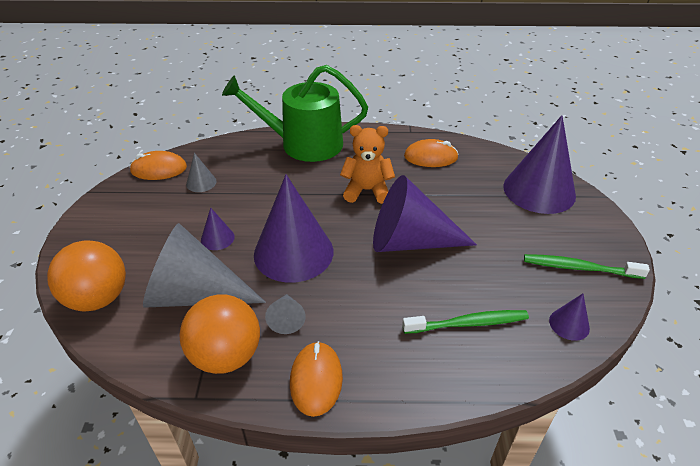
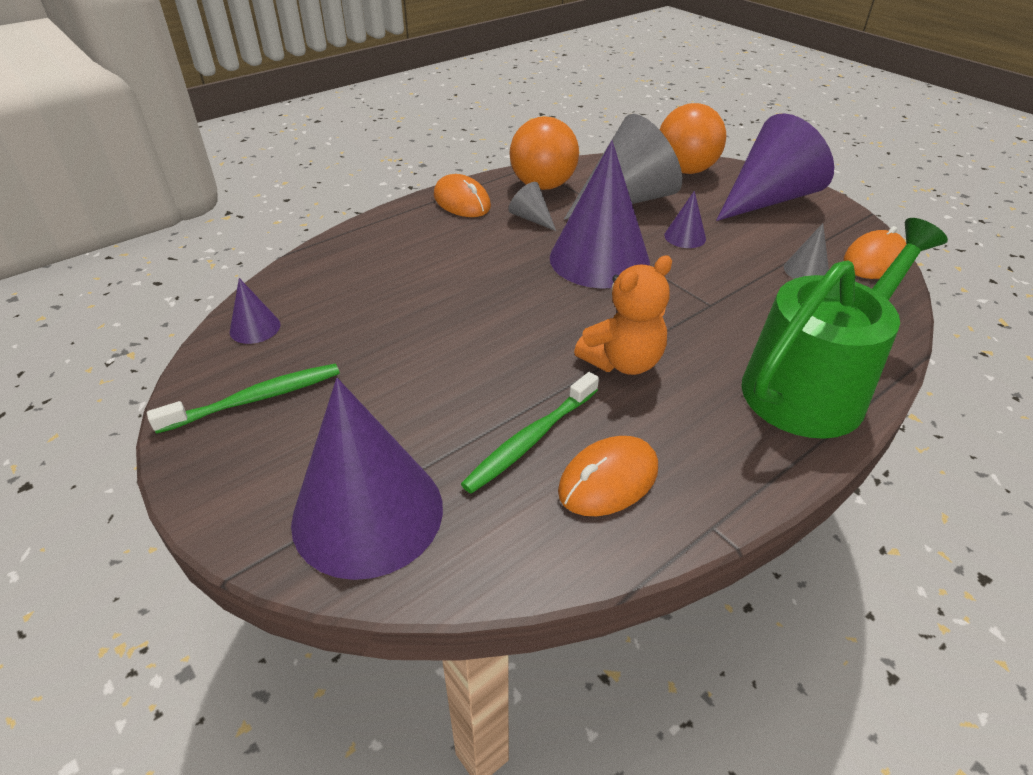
camera: 140 degrees right, 0 degrees up
purple cone [373,175,477,252] -> purple cone moved to [716,113,834,221]
green toothbrush [402,310,529,334] -> green toothbrush moved to [461,372,599,494]

